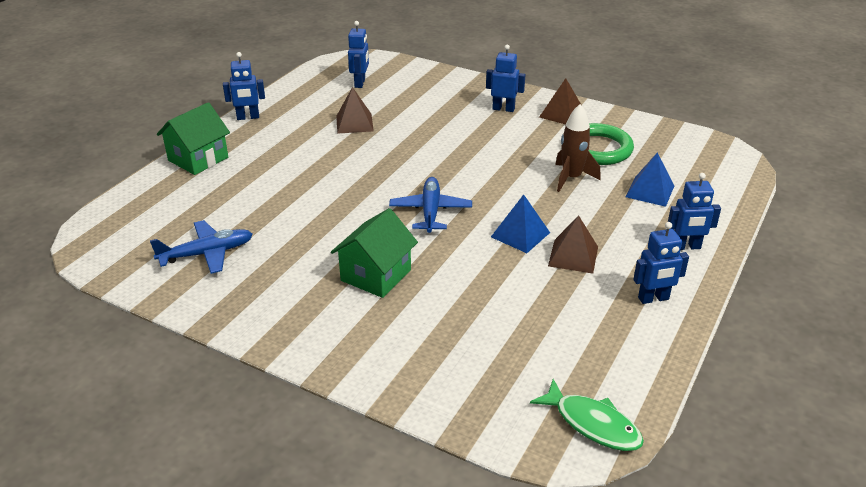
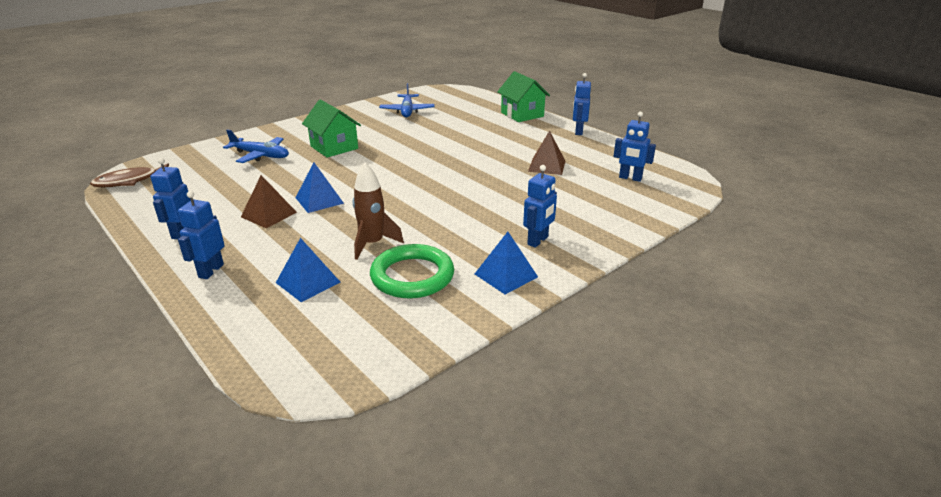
camera: 110 degrees right, 5 degrees down
blue plane [389,177,472,233] -> blue plane moved to [223,129,289,163]
green fish [530,379,644,451] -> brown fish [90,163,169,187]
brown pyramid [539,78,581,124] -> blue pyramid [475,232,538,294]

